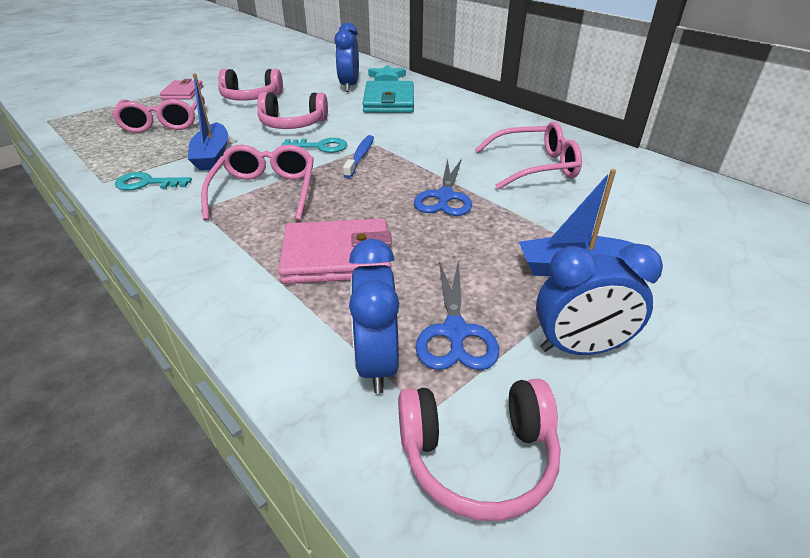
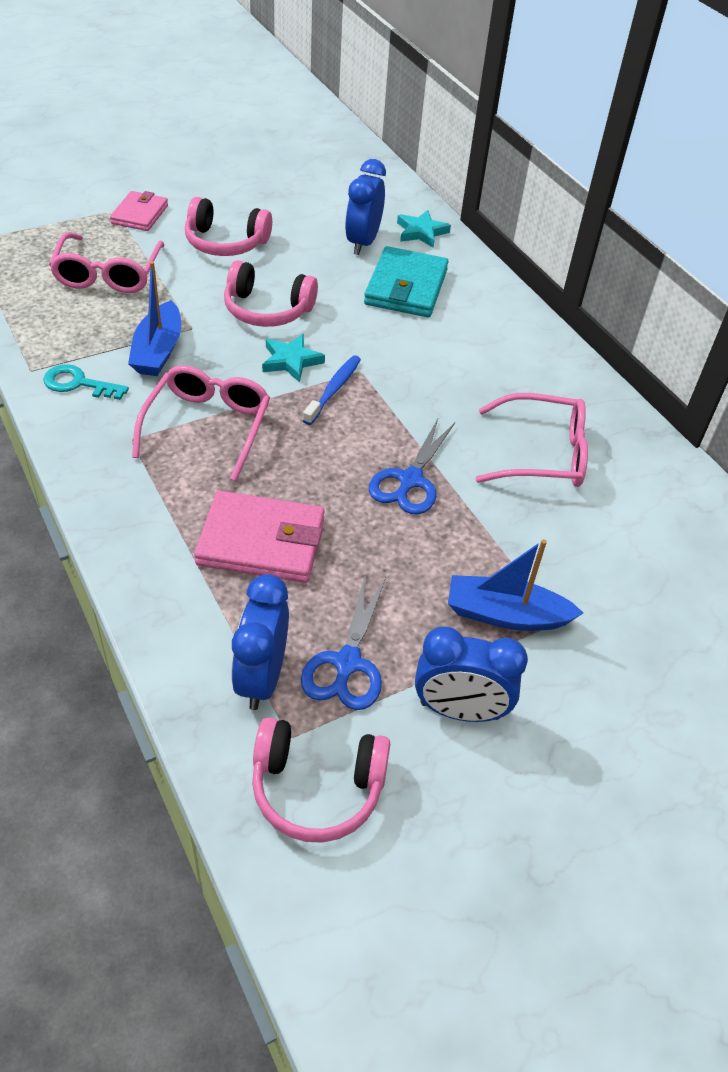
camera: 10 degrees right, 10 degrees up
turquoise key [281,138,347,153] -> turquoise star [262,334,325,382]

